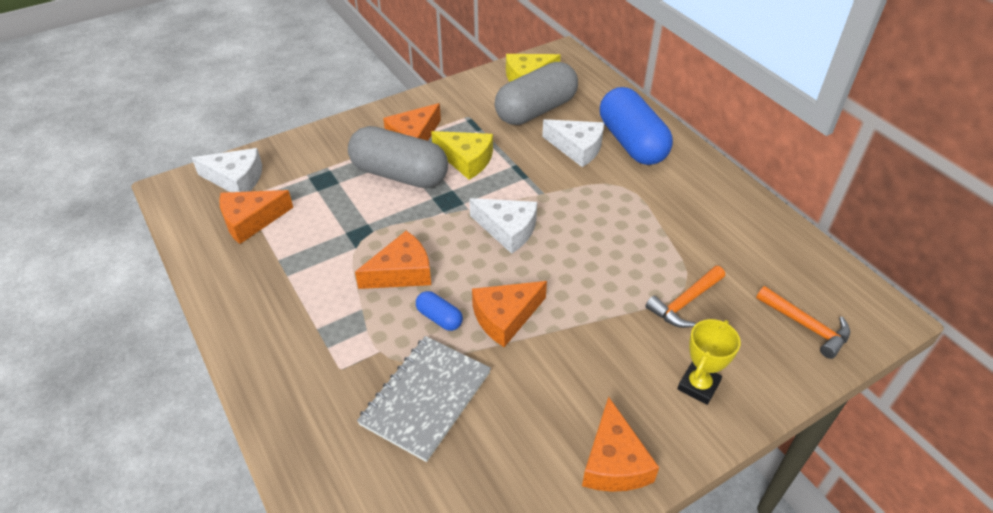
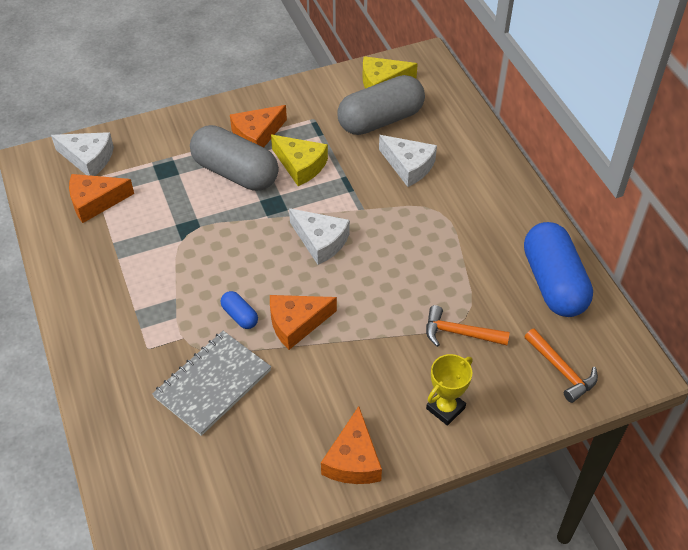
camera: 10 degrees right, 5 degrees up
orange cheese [355,231,431,289] -> none
blue capsule [600,87,673,165] -> blue capsule moved to [524,222,593,317]
orange hammer [645,266,725,328] -> orange hammer turned 45 degrees clockwise [426,305,510,347]

